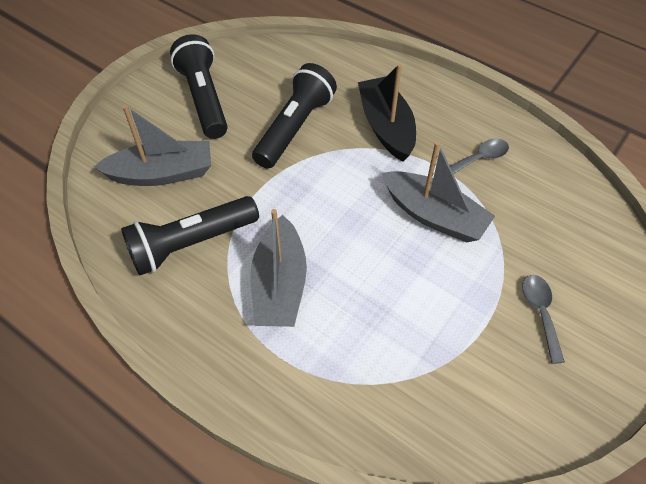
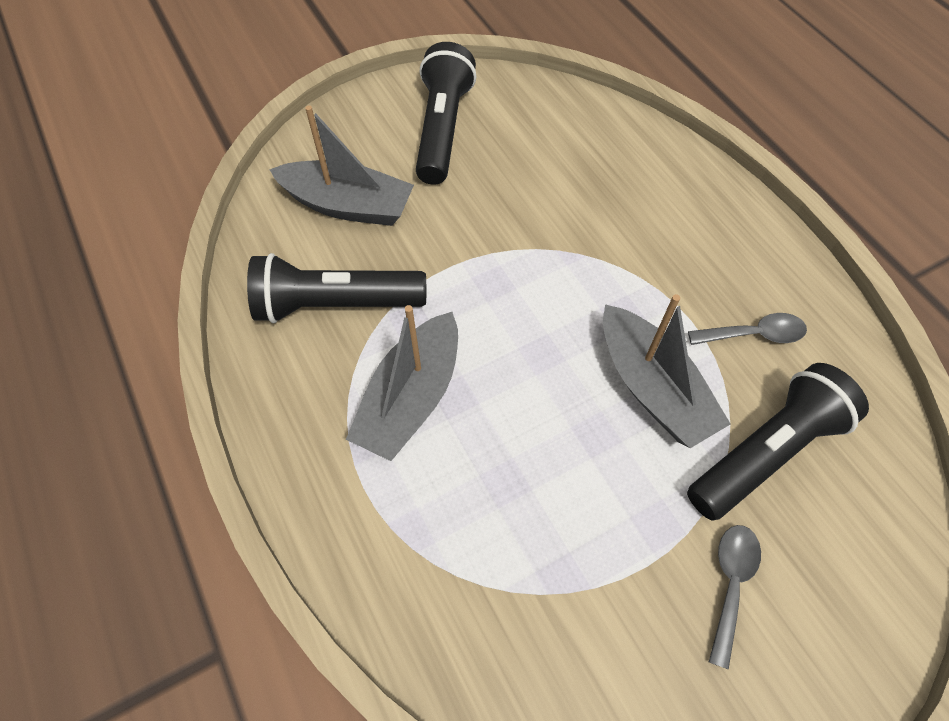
camera: 25 degrees right, 5 degrees up
black flashlight [252,63,337,169] -> black flashlight moved to [687,363,869,520]
black boat [358,64,416,162] -> none

